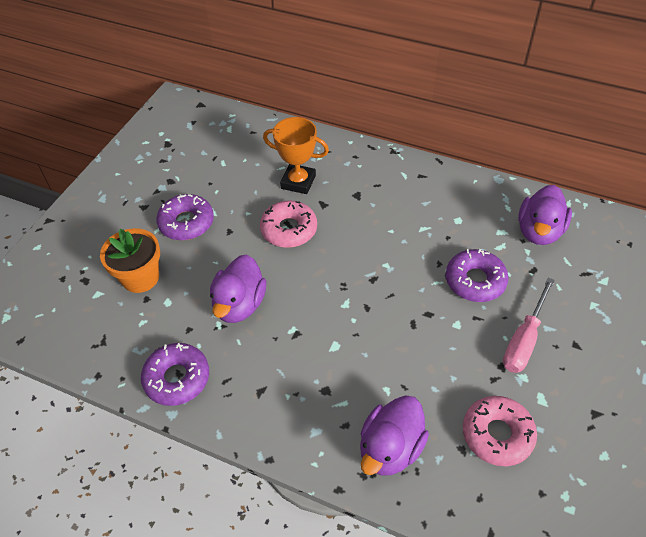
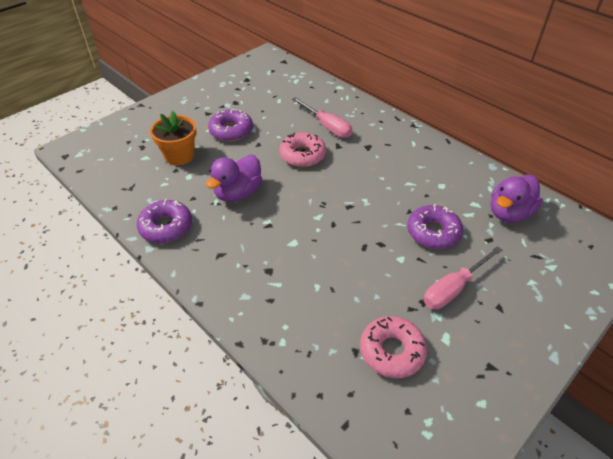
camera: 20 degrees right, 5 degrees down
orange trophy [263,117,329,194] -> pink screwdriver [292,97,352,138]
purple duck [360,395,429,476] -> none

